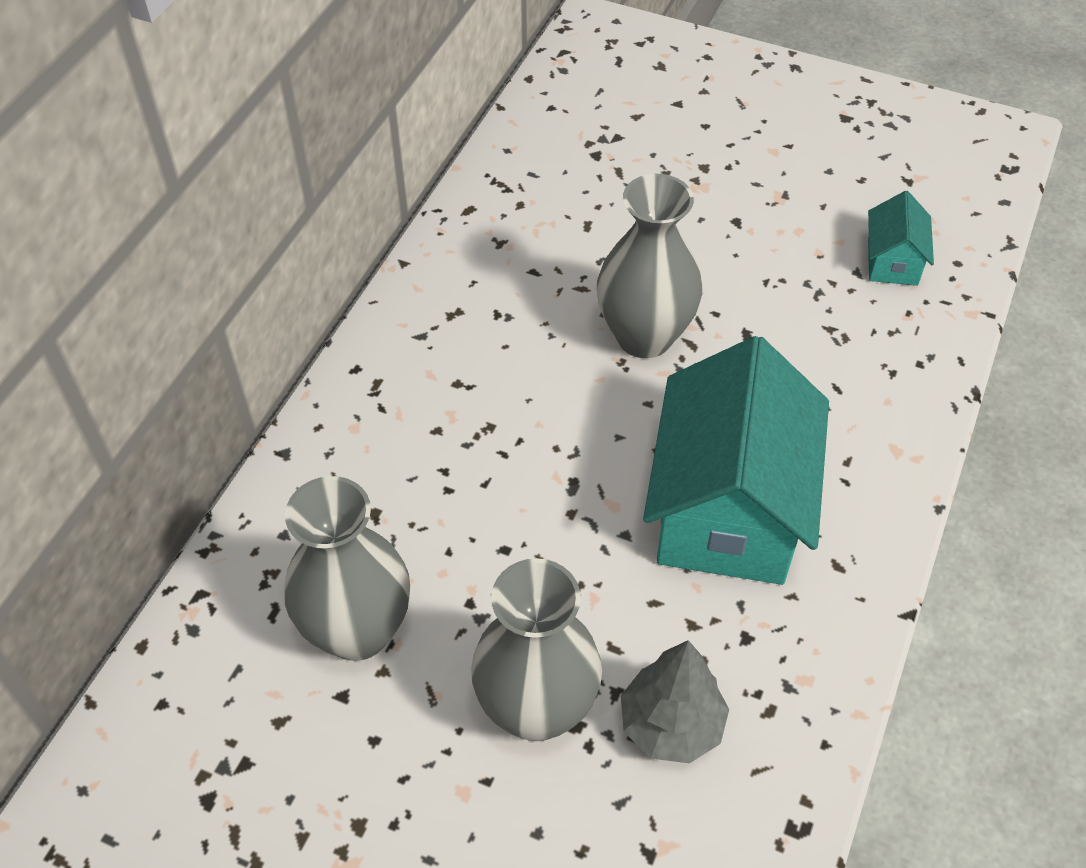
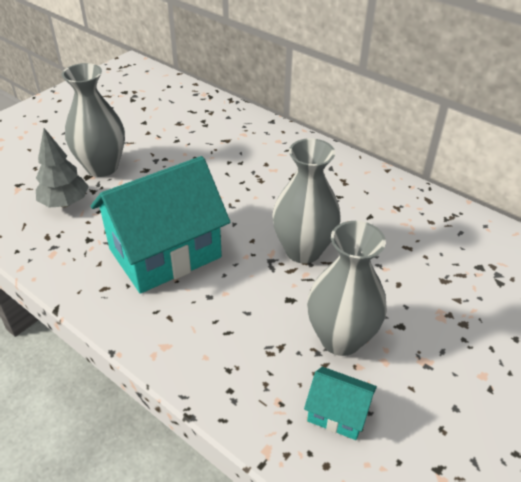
camera: 105 degrees right, 10 degrees down
grey vase [284,476,410,661] -> grey vase moved to [307,221,387,356]
turquoise house [643,336,829,585] -> turquoise house turned 60 degrees counterclockwise [91,156,230,294]

